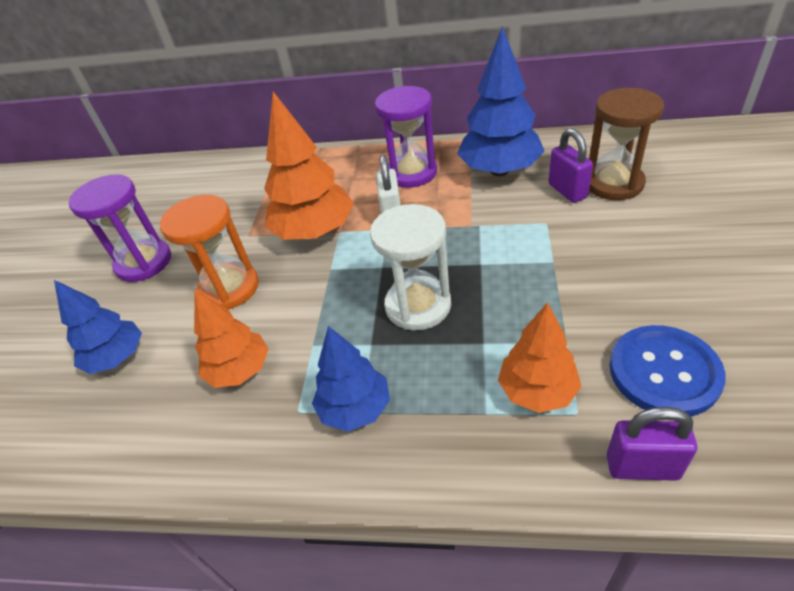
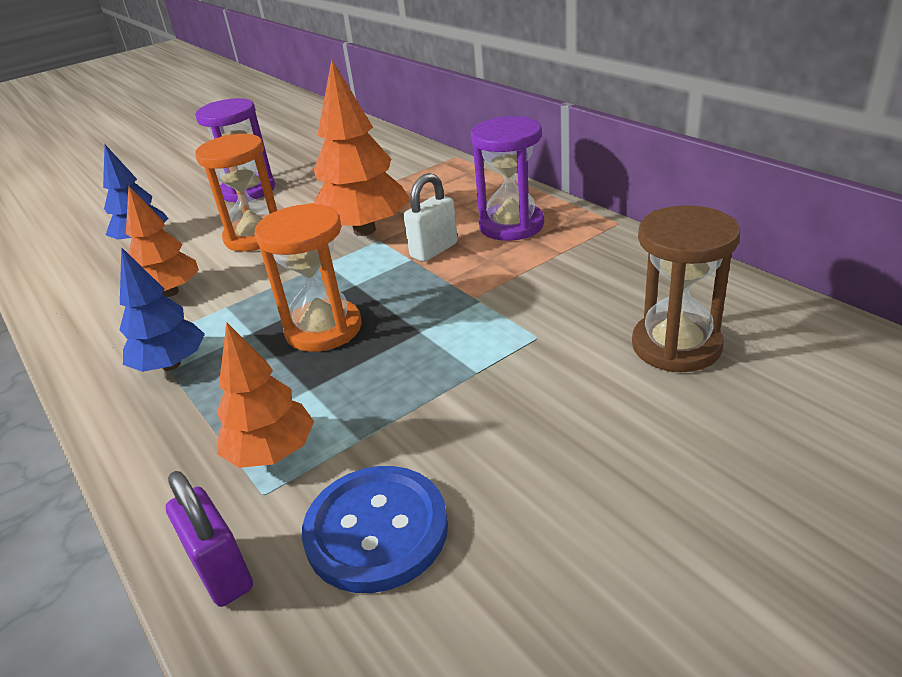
camera: 45 degrees right, 10 degrees down
white hourglass [370,204,451,331] -> orange hourglass [254,203,362,352]
blue tree [457,26,545,176] -> none
purple padlock [548,128,593,203] -> none

